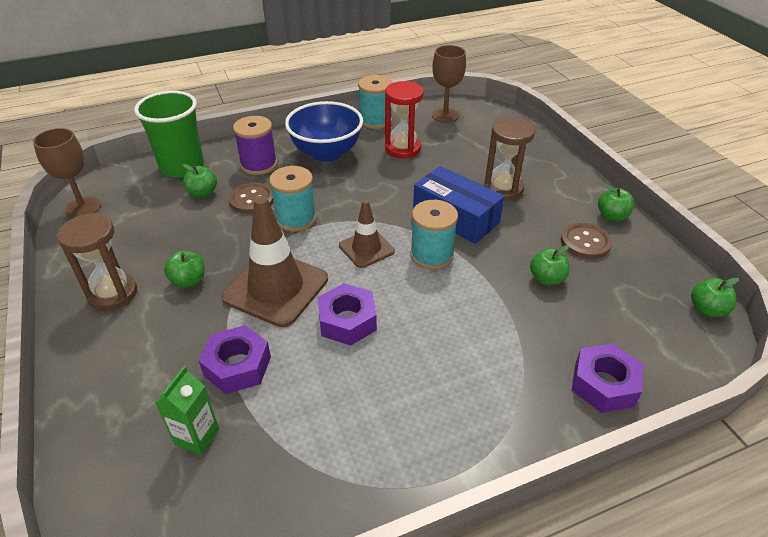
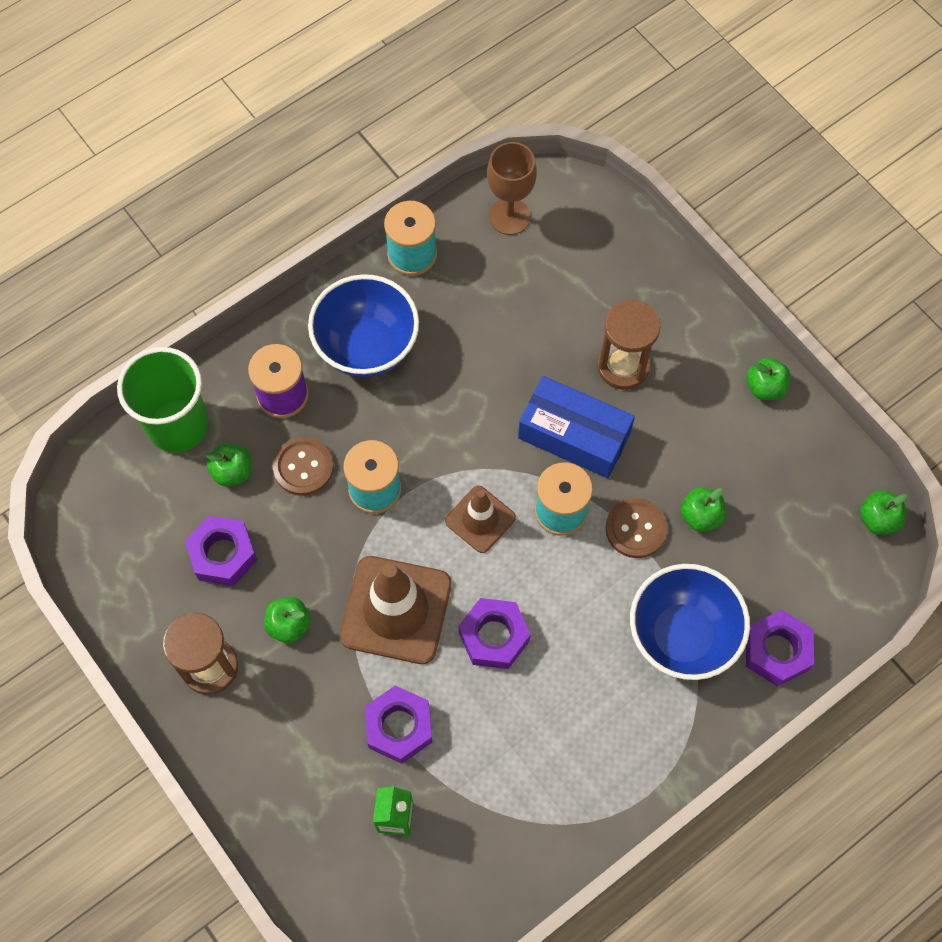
camera: 15 degrees left, 25 degrees up
brown goblet [33,128,101,218] -> none
red hourglass [385,81,424,159] -> none
brown button [561,223,612,259] -> brown button moved to [605,498,668,558]
none -> purple nut [185,516,257,586]
none -> blue bowl [630,564,750,680]

